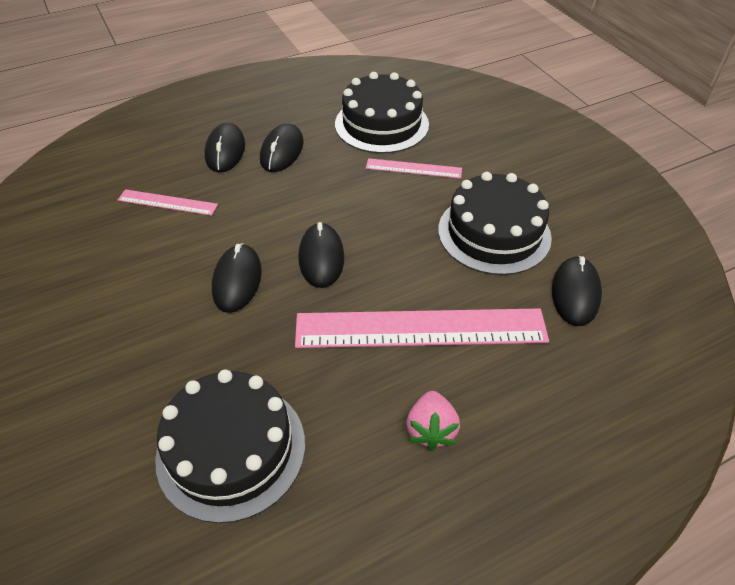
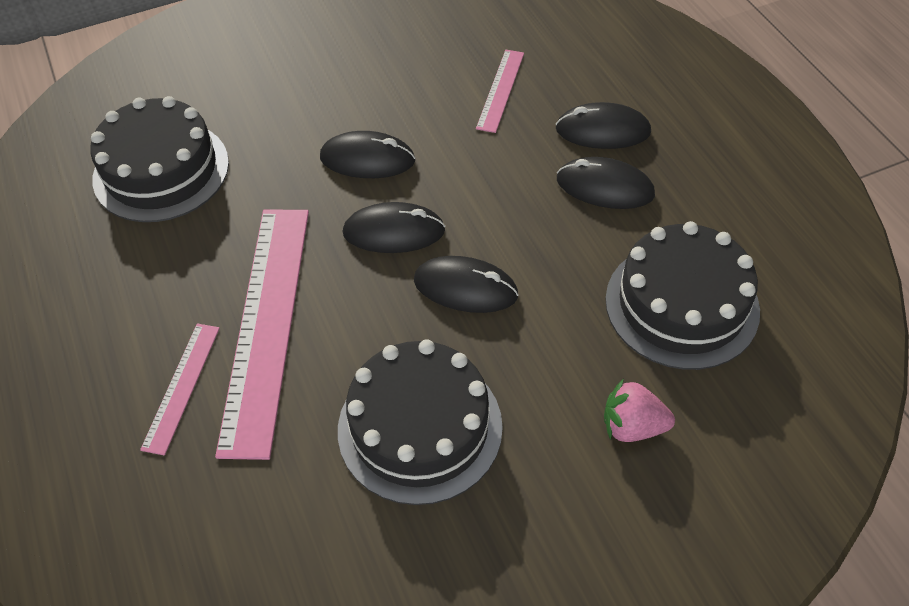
camera: 95 degrees right, 5 degrees up
pink ruler [366,158,462,179] -> pink ruler moved to [140,323,220,455]
pink strawberry [406,391,460,451] -> pink strawberry moved to [604,379,675,442]
black mouse [552,256,602,326] -> black mouse moved to [414,256,519,313]

